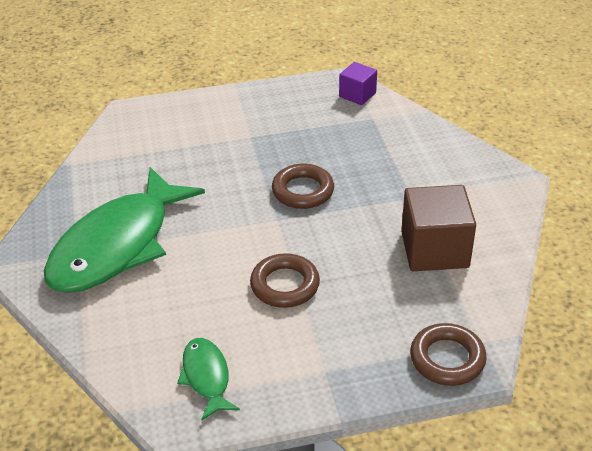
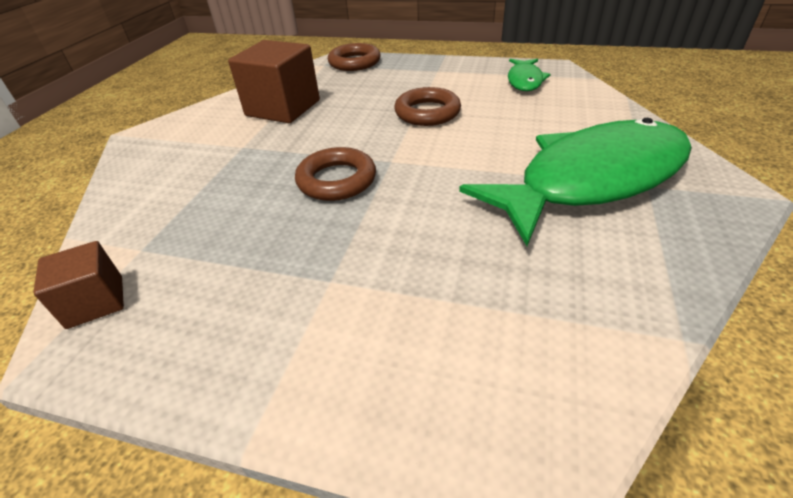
camera: 150 degrees left, 0 degrees up
purple cube [339,62,377,105] -> brown cube [33,241,124,329]

